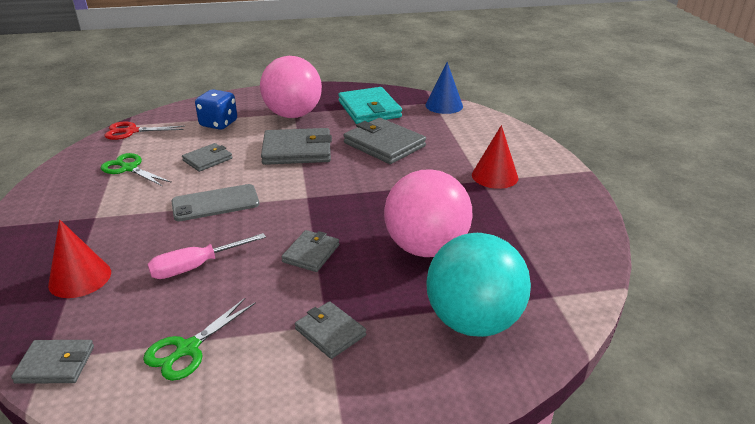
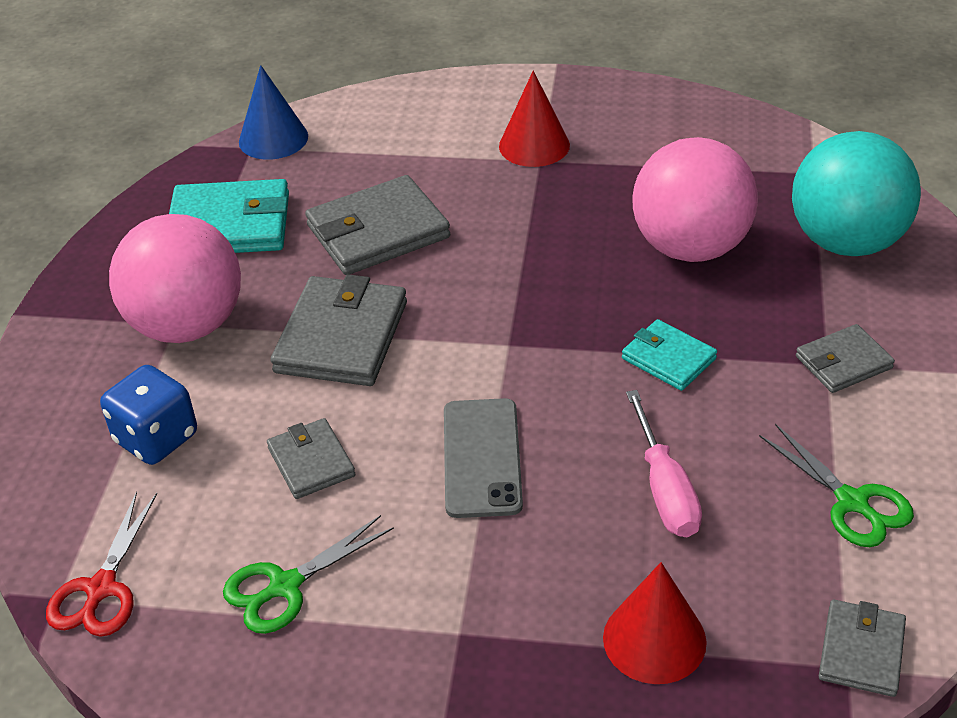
camera: 70 degrees left, 10 degrees up
grey wallet [281,230,339,272] -> turquoise wallet [622,319,717,391]

